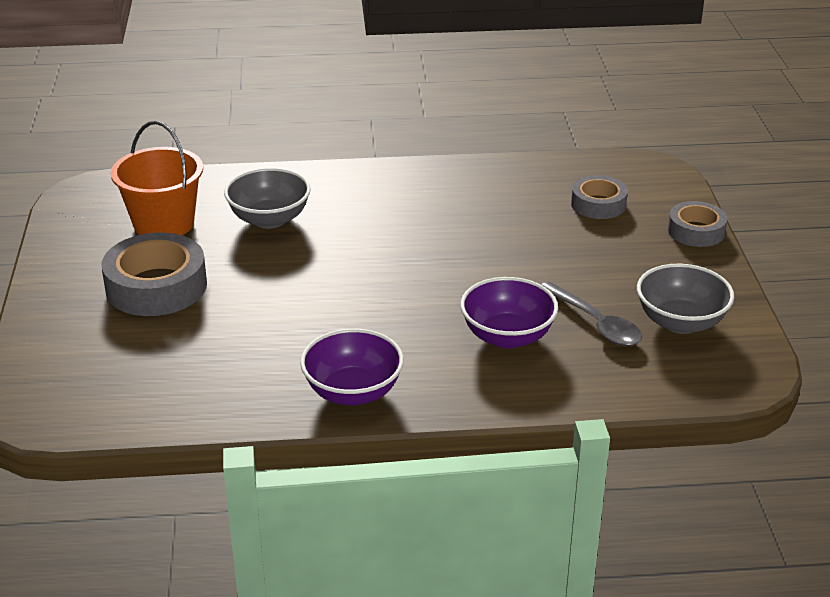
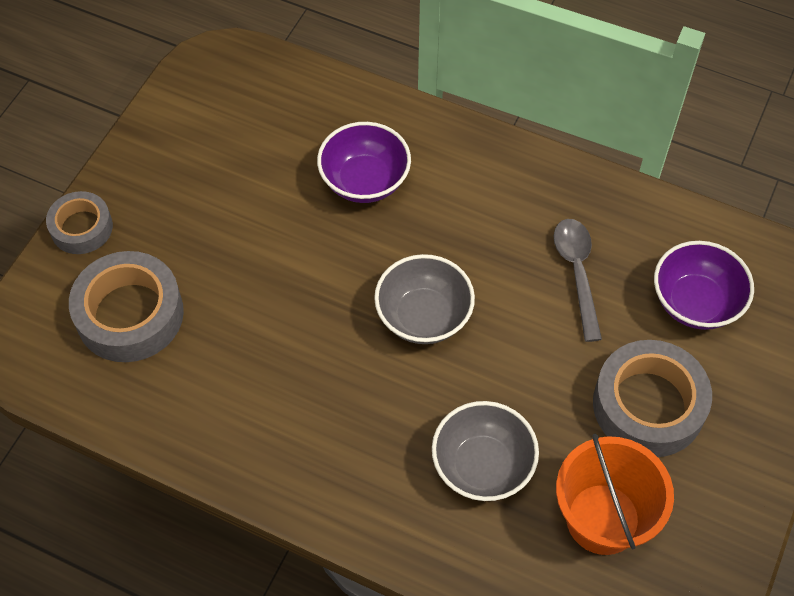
camera: 150 degrees left, 25 degrees up
purple bowl [300,329,404,406] -> purple bowl moved to [654,241,754,330]
grey spoon [541,281,642,346] -> grey spoon moved to [553,219,602,342]
grey tape [571,175,628,219] -> grey tape [69,251,184,362], size x1.67
grey bowl [637,264,734,334] -> grey bowl moved to [374,254,475,344]

